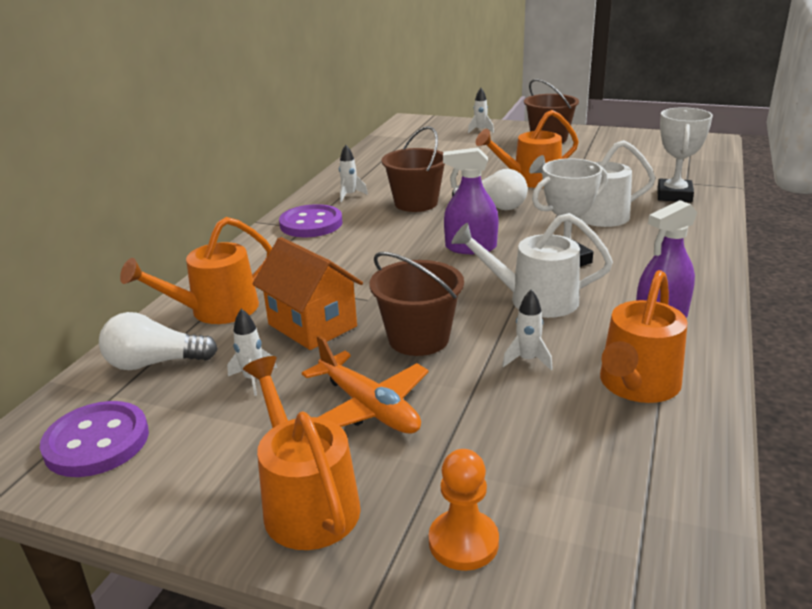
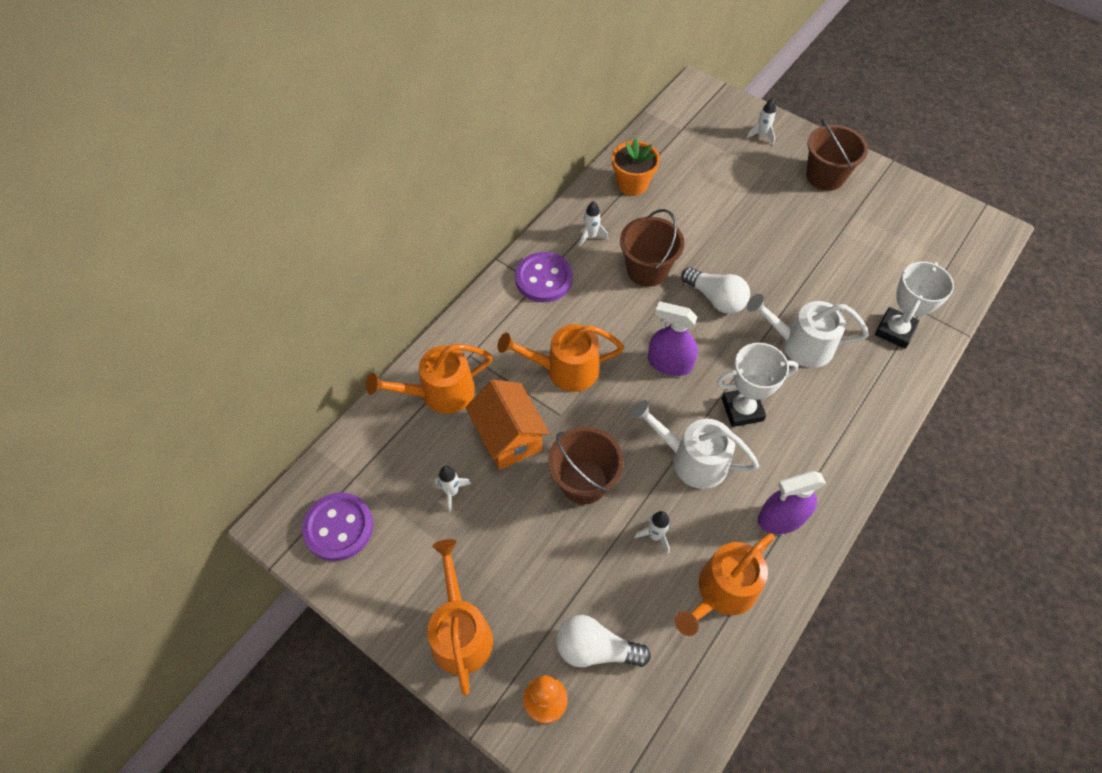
camera: 15 degrees right, 30 degrees up
white light bulb [99,312,217,370] -> white light bulb moved to [556,615,651,667]
orange plane [302,335,429,433] -> none
orange watering can [476,110,579,188] -> orange watering can moved to [497,324,624,392]
none -> orange flower pot [612,138,660,196]

